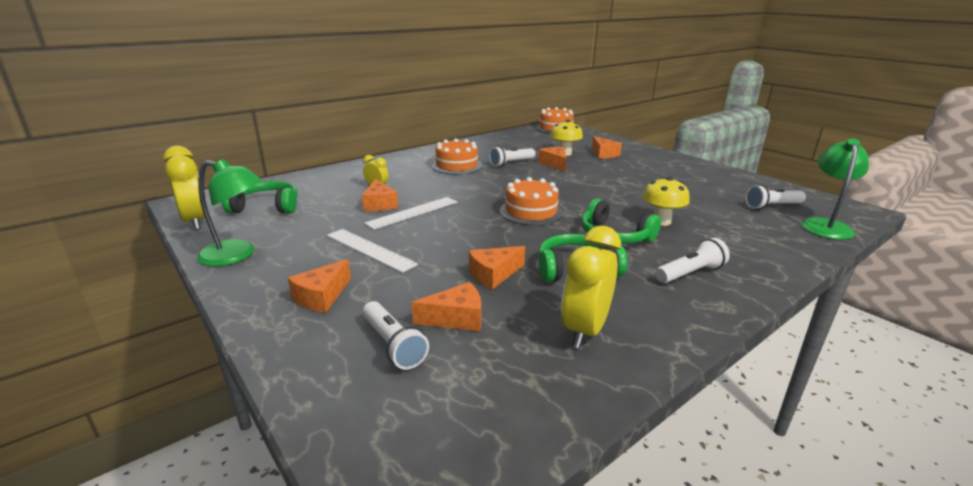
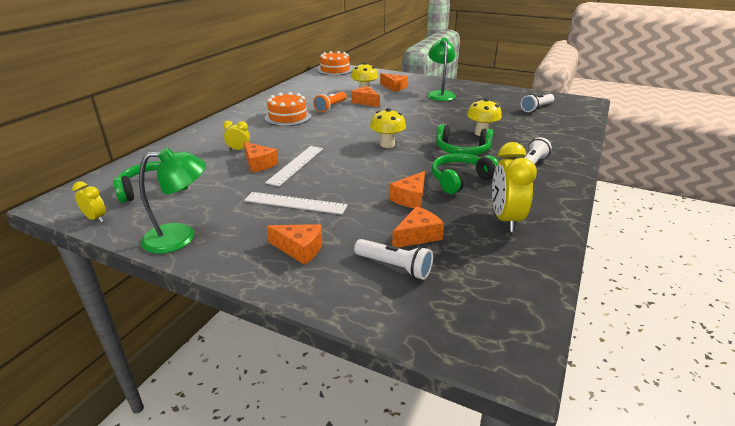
camera: 25 degrees left, 5 degrees up
yellow clock [163,146,205,230] -> yellow clock [72,181,106,223], size x0.52
orange cheese [288,259,351,313] -> orange cheese turned 75 degrees counterclockwise [267,224,322,265]
white flashlight [489,146,535,167] -> orange flashlight [313,91,347,112]
orange cake [500,177,563,225] -> yellow mushroom [370,108,406,148]
green lamp [801,139,869,240] -> green lamp moved to [427,38,456,101]

